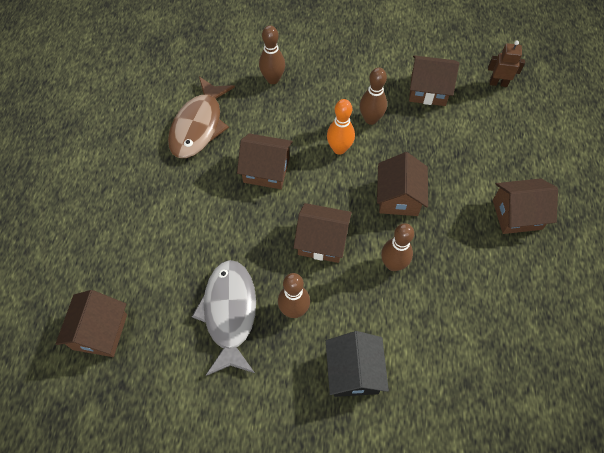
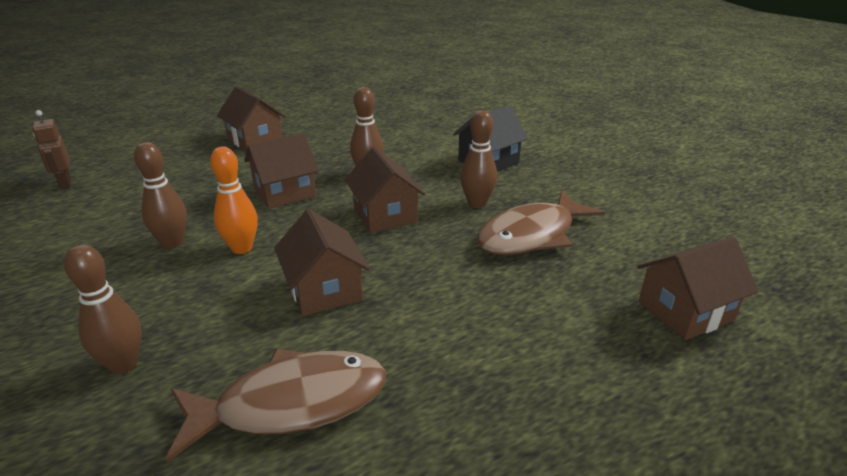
camera: 125 degrees left, 30 degrees down
grey fish [192,260,256,376] -> brown fish [477,191,605,255]
brown house [409,55,459,106] -> none

